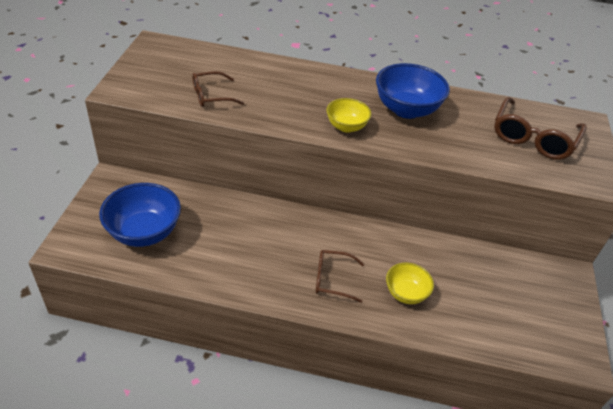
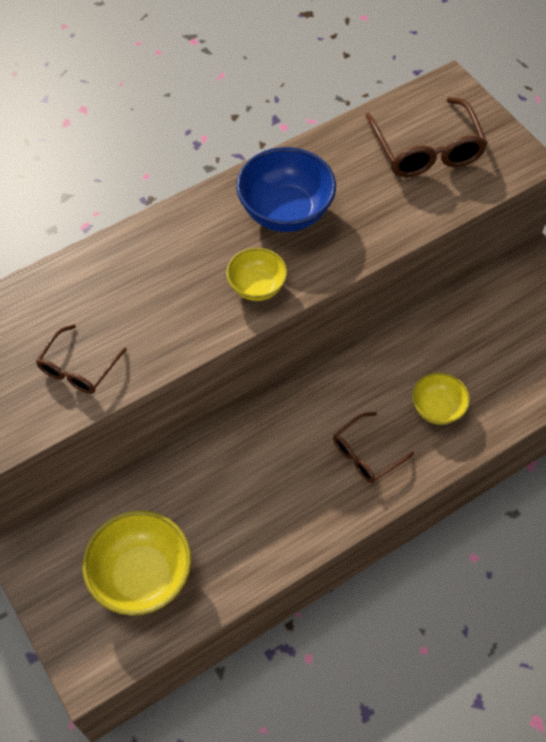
camera: 40 degrees left, 15 degrees up
blue bowl [99,183,181,247] -> yellow bowl [82,510,191,616]

